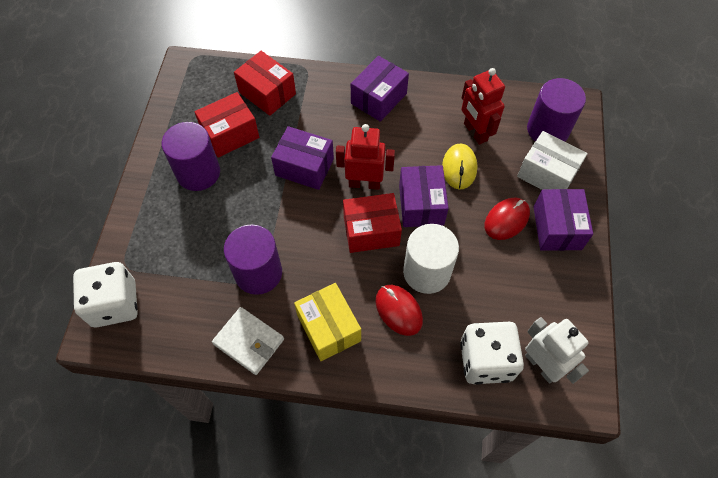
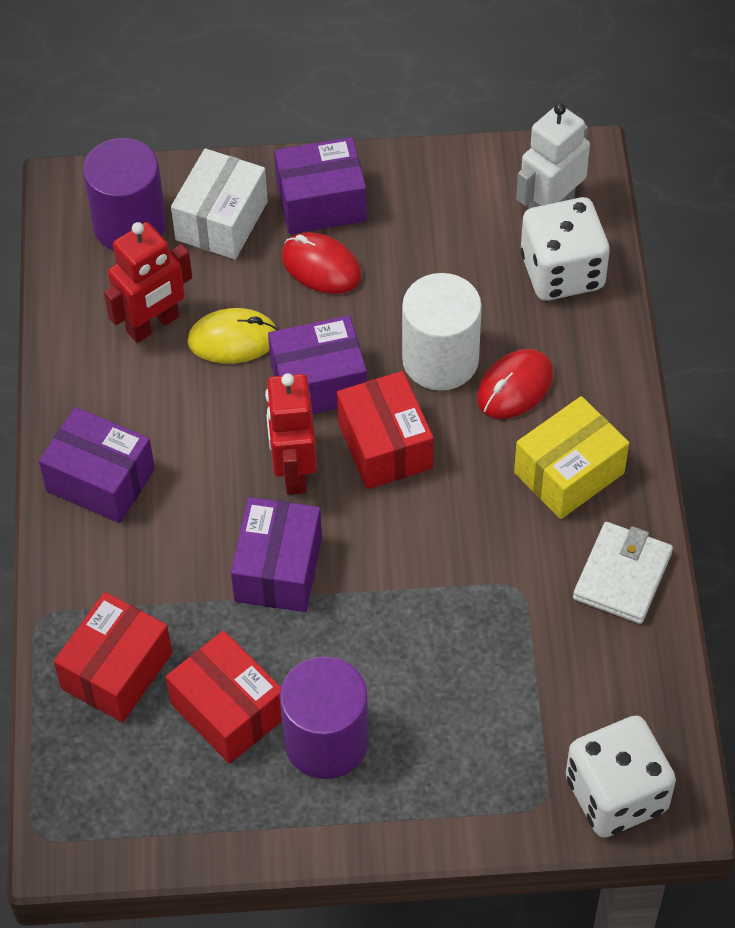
camera: 100 degrees left, 5 degrees down
purple cylinder [224,225,282,295] -> none

